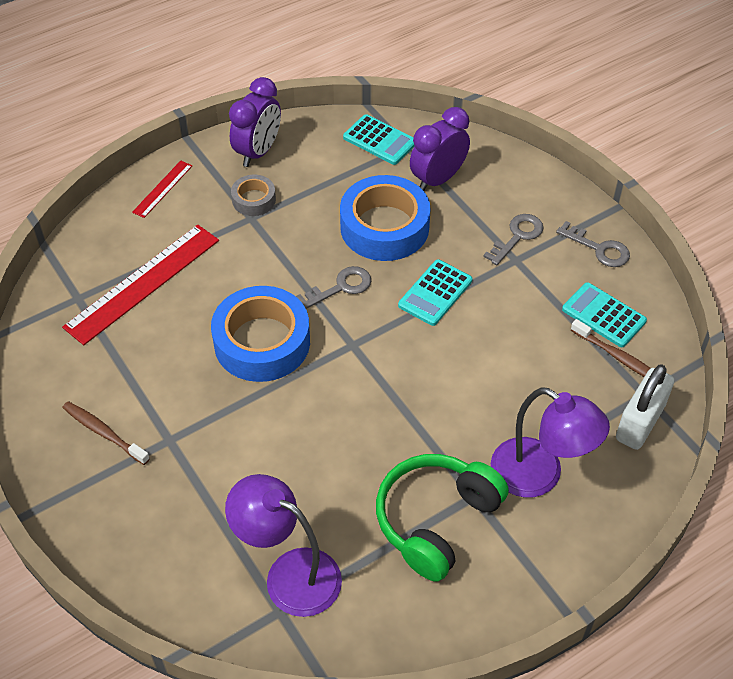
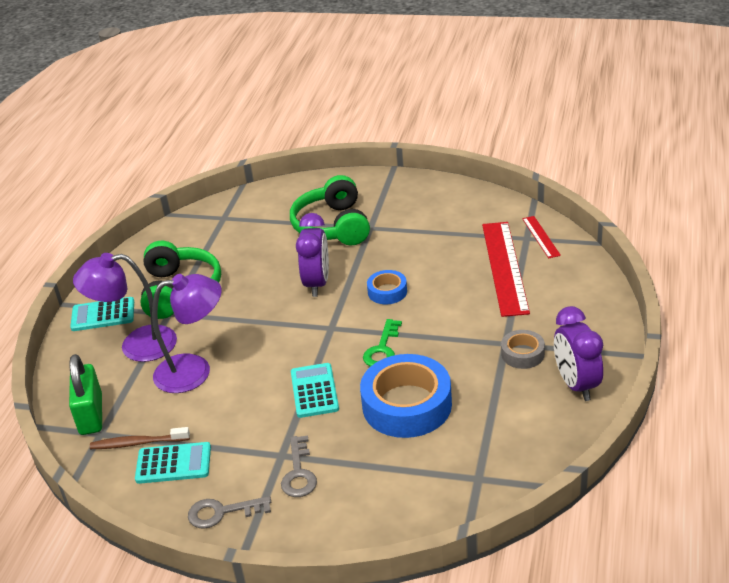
camera: 140 degrees right, 15 degrees down
brown toothbrush [62,401,150,465] -> none
red ruler [132,161,192,218] -> red ruler moved to [522,216,561,258]
blue tape [211,286,310,382] -> blue tape [367,270,407,304], size x0.50
purple lamp [225,474,342,617] -> purple lamp moved to [152,274,222,393]
grey key [296,266,371,309] -> green key [363,319,402,367]
turquoise calculator [343,114,414,165] -> turquoise calculator moved to [70,297,134,331]
purple clock [410,107,470,191] -> purple clock moved to [296,213,329,297]
white padlock [616,364,674,450] -> green padlock [69,354,102,435]
none -> green headphones [290,175,370,245]

